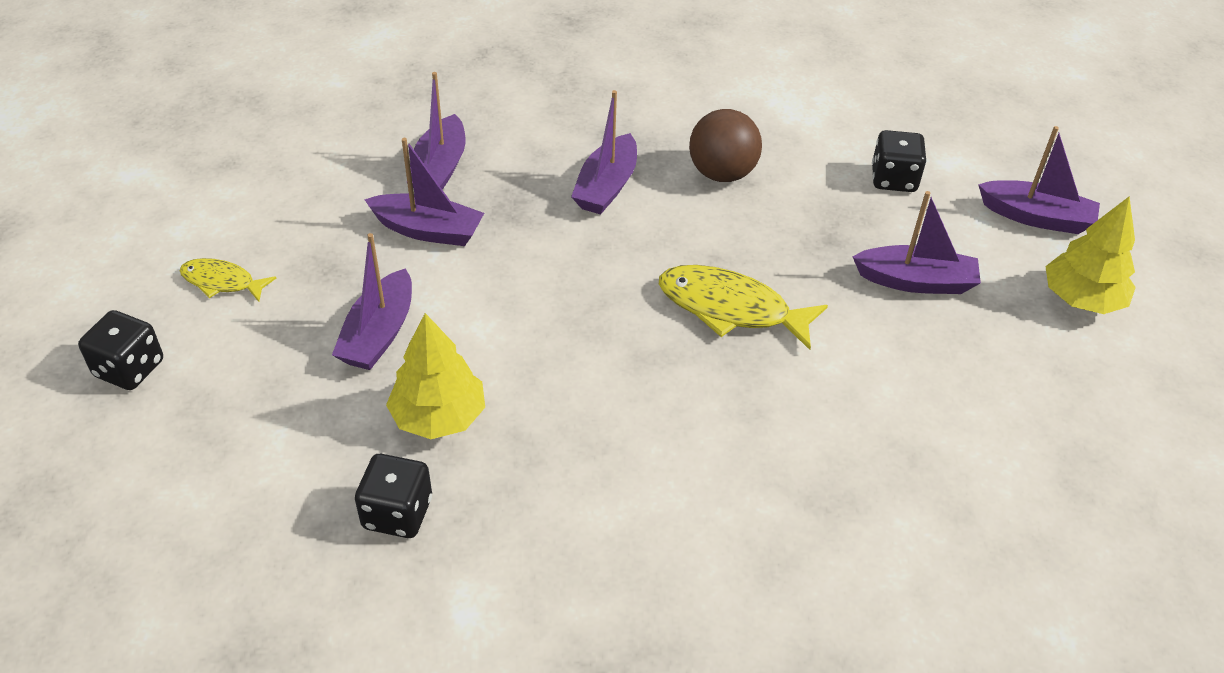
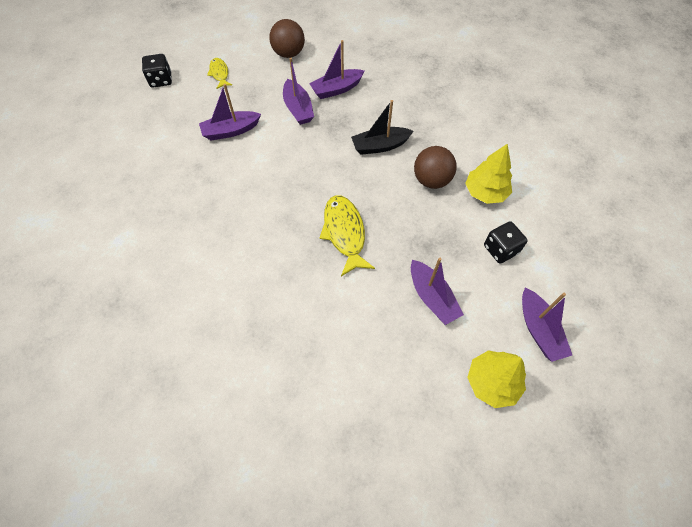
camera: 55 degrees right, 15 degrees up
black dice [355,454,432,538] -> none
yellow tree [386,313,485,439] -> yellow tree moved to [465,144,512,204]
purple boat [571,90,637,215] -> black boat [351,100,414,155]
none -> brown ball [269,19,305,58]

